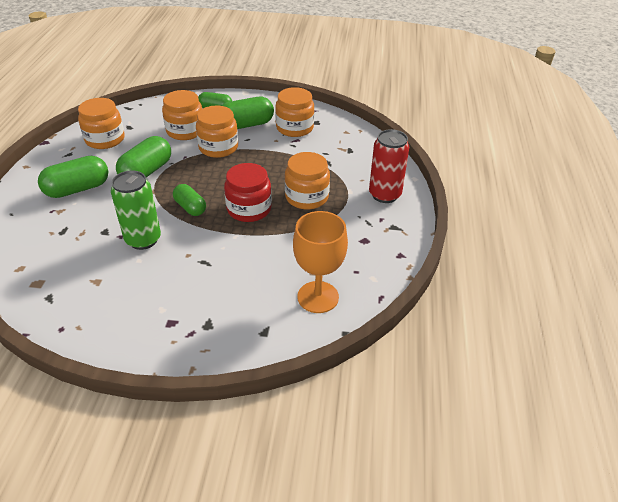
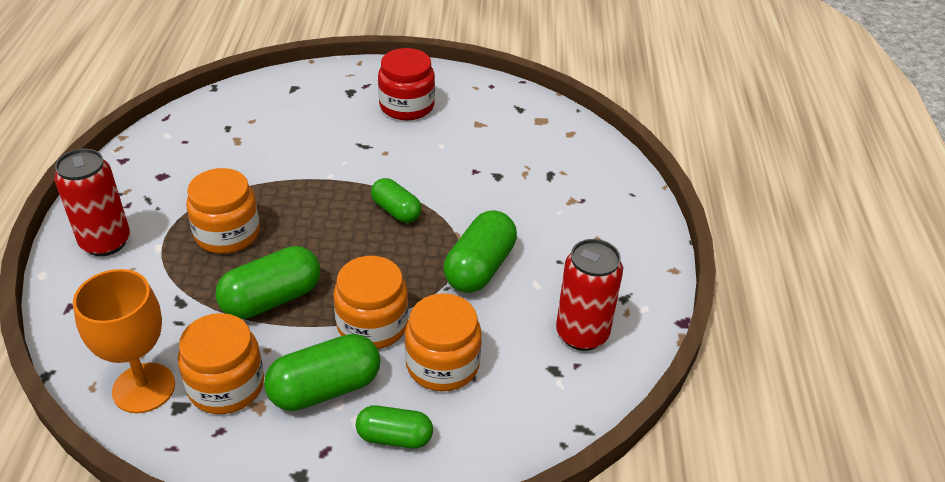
camera: 175 degrees right, 0 degrees up
green capsule [38,156,108,198] -> green capsule moved to [215,246,320,319]
orange jar [78,98,125,149] -> red can [556,239,623,351]
green can [111,170,161,250] -> none
red jar [224,163,272,222] -> red jar moved to [378,48,435,120]
orange goblet [293,211,348,313] -> orange goblet moved to [73,269,175,413]

